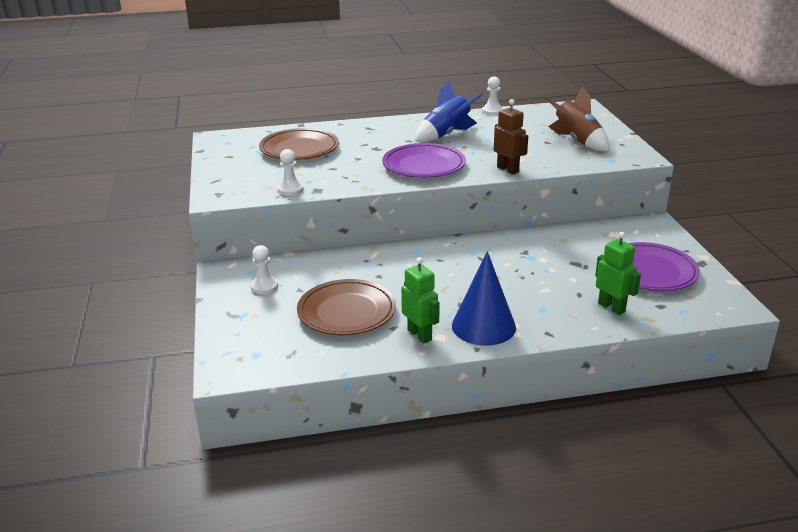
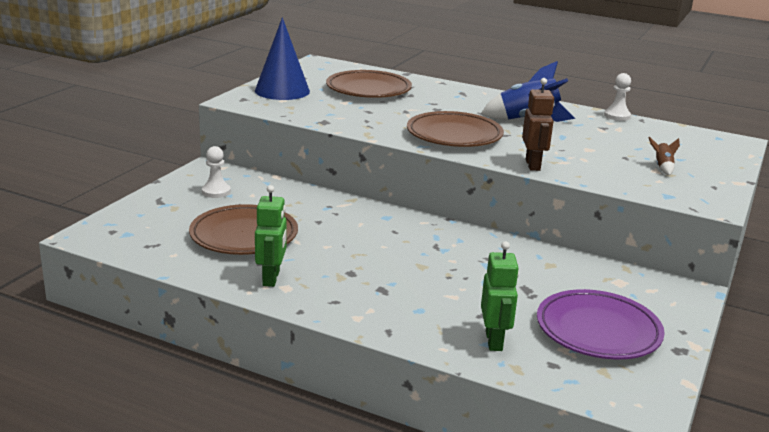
camera: 35 degrees right, 5 degrees down
white pawn [278,149,303,196] -> none
purple plate [382,143,466,178] -> brown plate [407,111,504,147]
blue cone [452,251,516,346] -> blue cone moved to [255,17,310,100]
brown rocket [545,86,609,151] -> brown rocket [648,137,680,175], size x0.45

